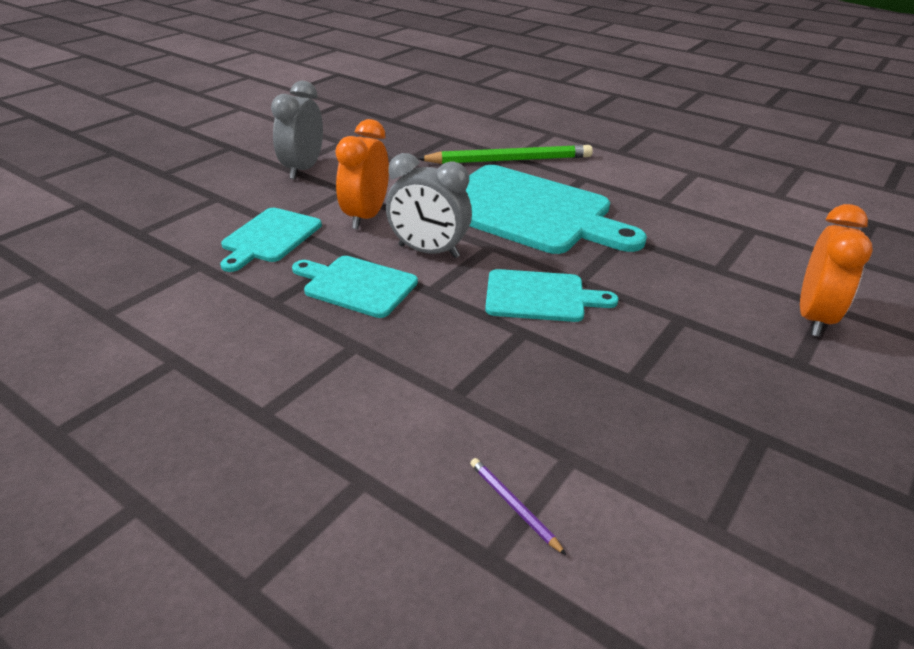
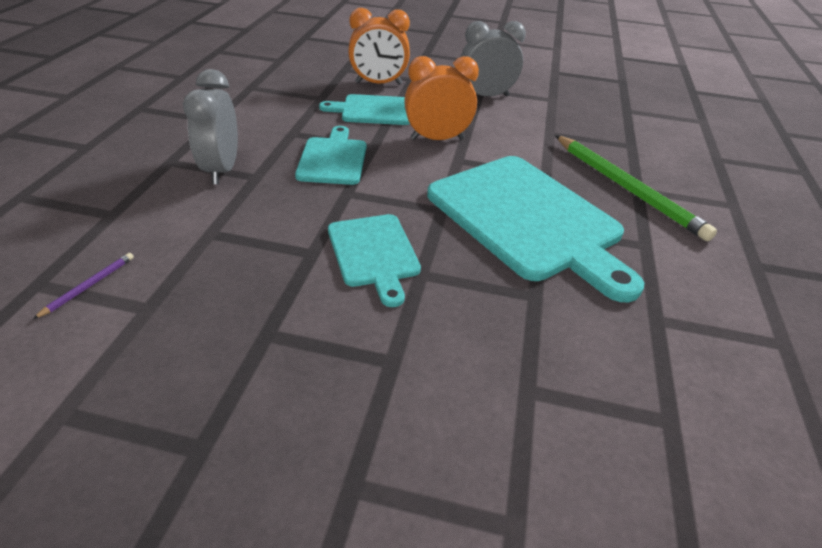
camera: 65 degrees right, 5 degrees up
grey clock [386,153,472,258] -> grey clock moved to [183,69,238,184]
turquoise cutting board [466,165,647,254] -> turquoise cutting board turned 45 degrees counterclockwise [427,156,644,302]
orange clock [800,204,873,337] -> orange clock moved to [348,8,410,85]

